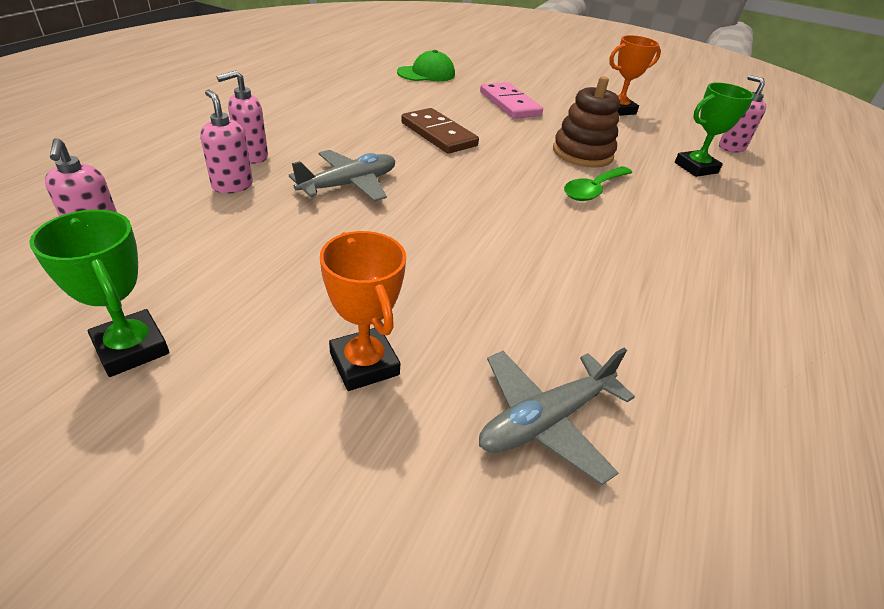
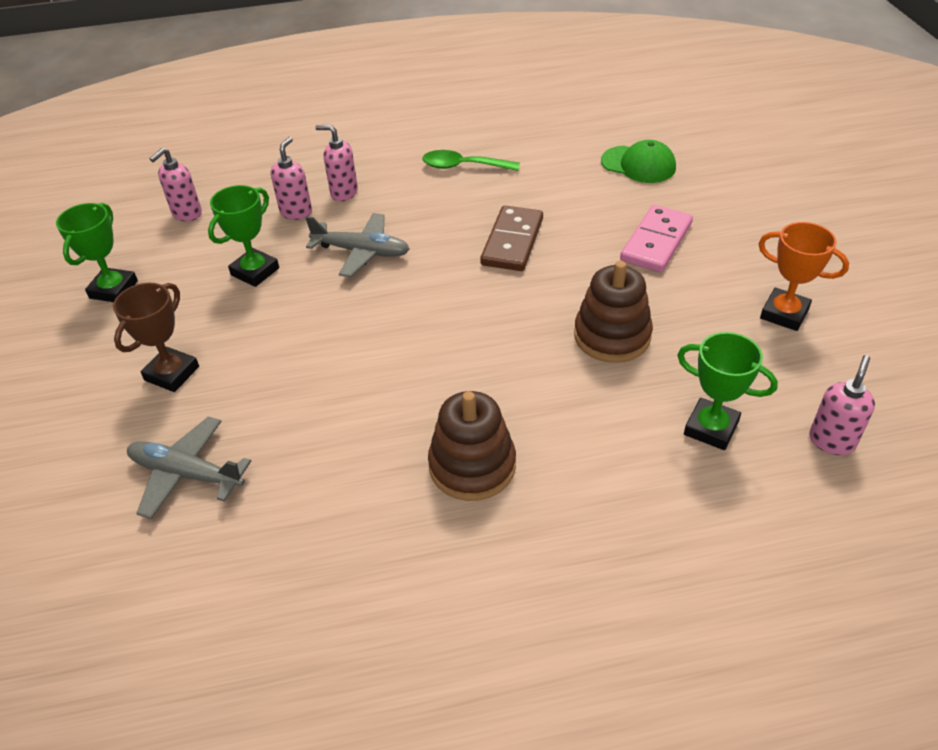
camera: 60 degrees right, 5 degrees up
orange trophy [320,231,406,391] -> brown trophy [113,283,199,392]
green spoon [564,166,632,201] -> green spoon moved to [422,150,520,171]
none -> green trophy [208,185,279,287]
none -> brown stacking toy [428,391,516,501]

